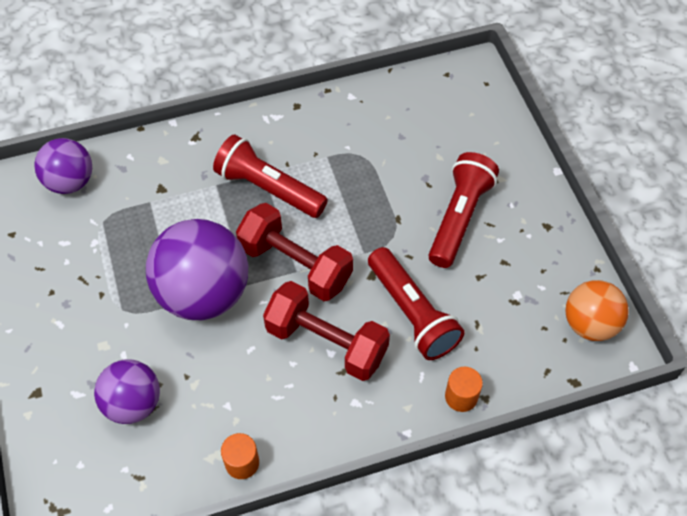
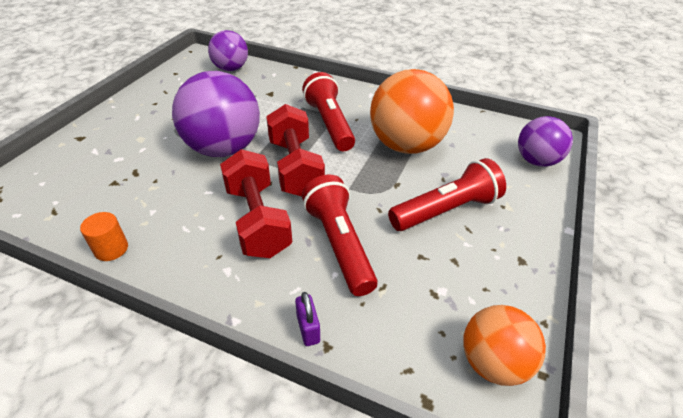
camera: 40 degrees right, 15 degrees down
purple ball [94,359,160,424] -> purple ball moved to [518,116,573,167]
red flashlight [368,247,464,360] -> red flashlight turned 150 degrees clockwise [302,174,378,296]
orange cylinder [445,367,483,412] -> purple padlock [295,292,320,346]
none -> orange ball [370,69,454,154]

